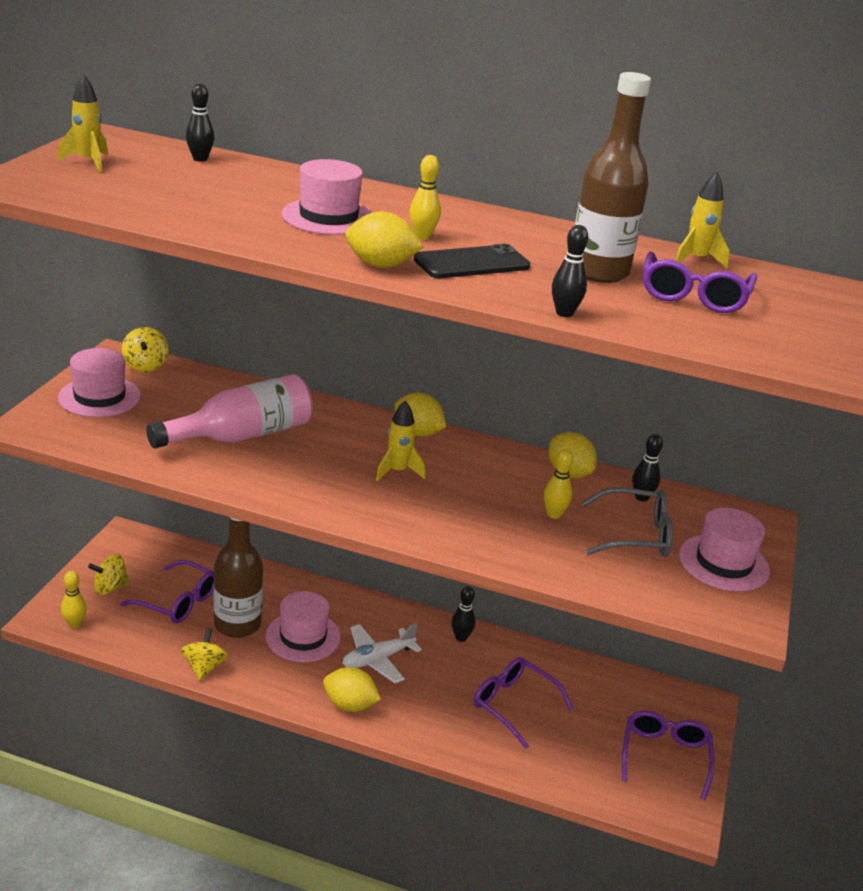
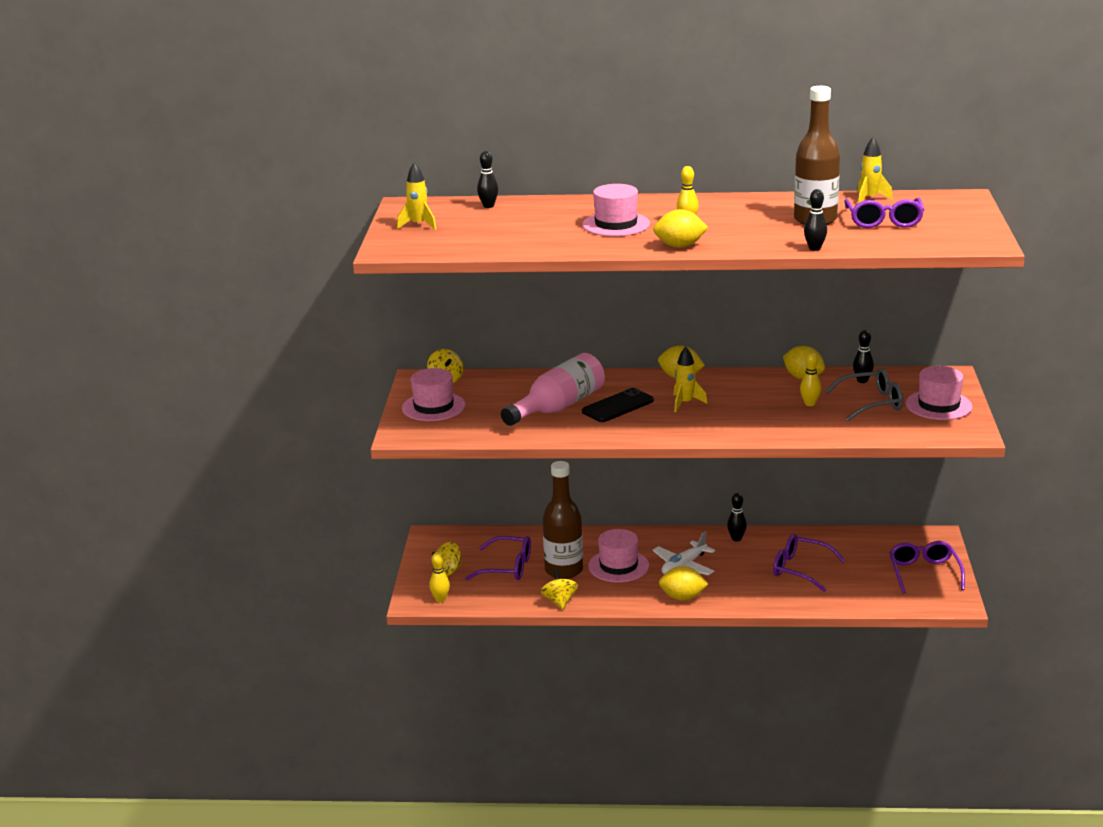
camera: 10 degrees left, 5 degrees down
black phone [414,244,530,278] -> black phone moved to [582,388,654,422]

